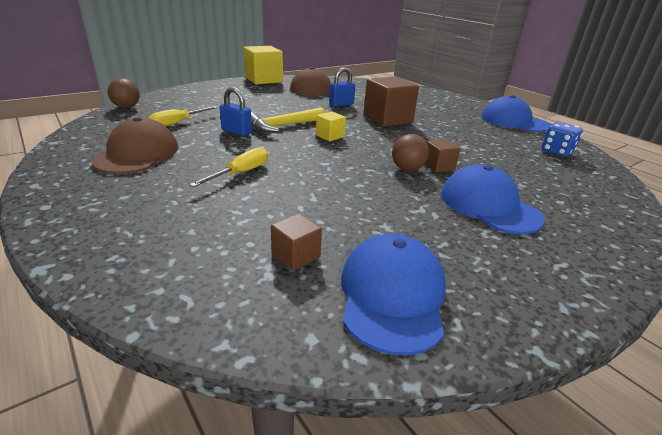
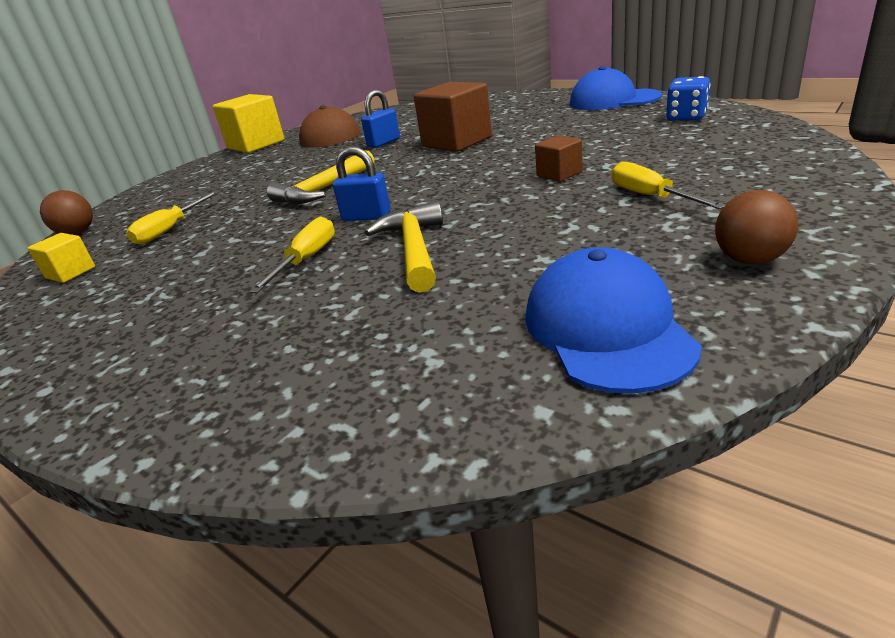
camera: 10 degrees left, 0 degrees up
brown cap [91,117,178,174] -> none
blue padlock [220,87,252,136] -> blue padlock moved to [333,146,391,221]
brown cube [271,213,322,271] -> none
yellow cube [316,111,346,141] -> yellow cube moved to [28,233,95,283]
brown ball [392,134,429,171] -> brown ball moved to [715,190,798,264]
blue cap [441,164,545,234] -> yellow screwdriver [612,162,725,209]
none -> yellow hammer [364,201,443,293]

